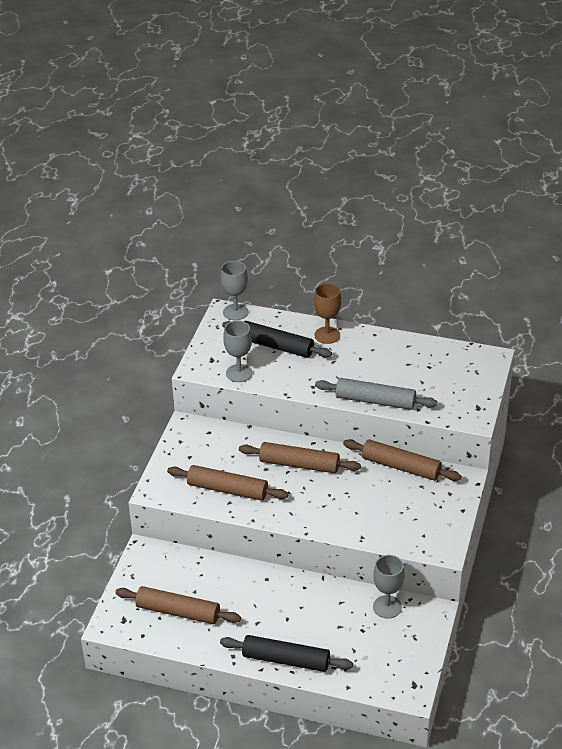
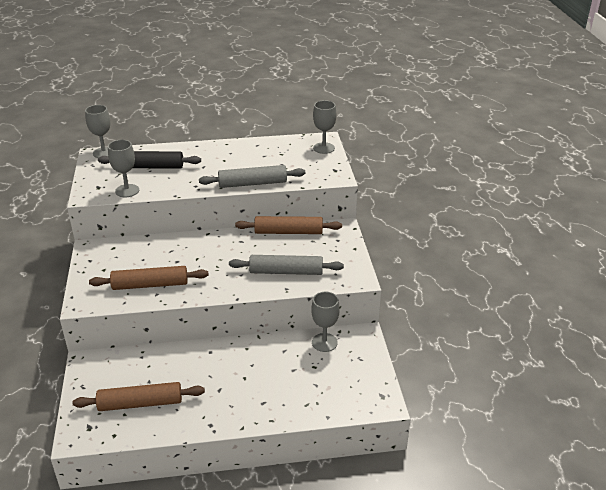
camera: 25 degrees left, 5 degrees down
black rolling pin [220,635,353,672] -> none
brown rolling pin [239,442,361,473] -> none
brown goblet [314,283,341,344] -> none
none -> grey rolling pin [229,255,344,275]
none -> grey goblet [313,100,336,154]

